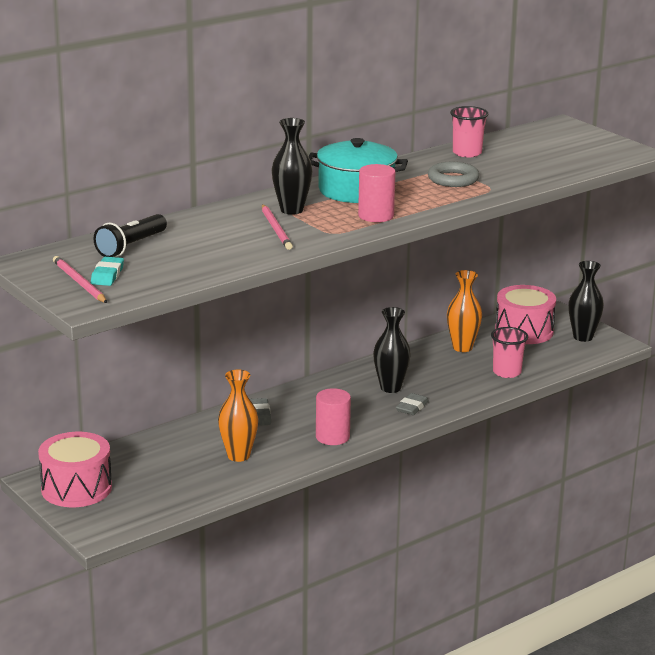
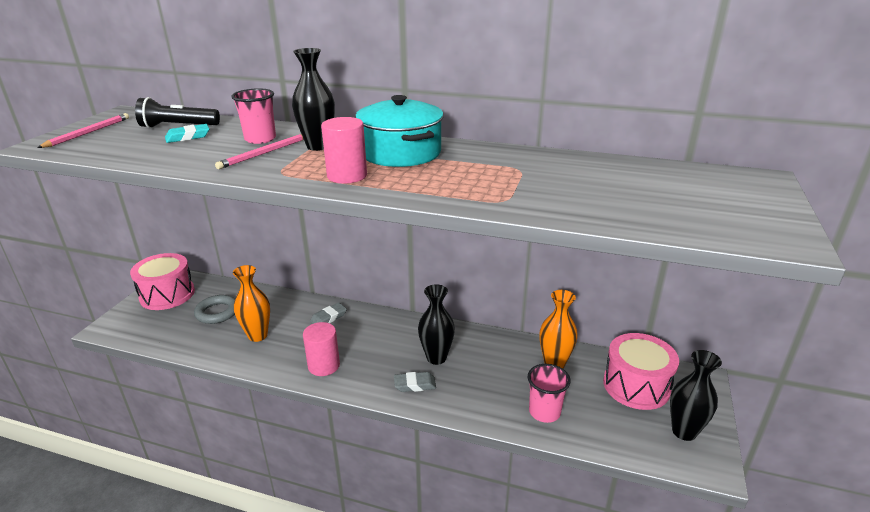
camera: 55 degrees right, 5 degrees up
turquoise eraser [91,257,124,286] -> turquoise eraser moved to [165,124,209,143]
grey ring [428,162,479,187] -> grey ring moved to [194,295,235,324]
pink cup [450,106,488,158] -> pink cup moved to [231,88,276,144]

